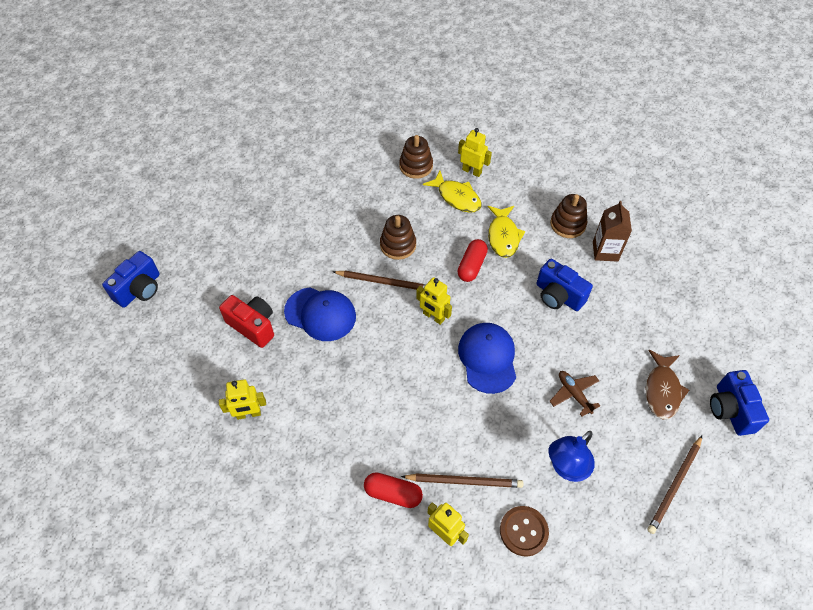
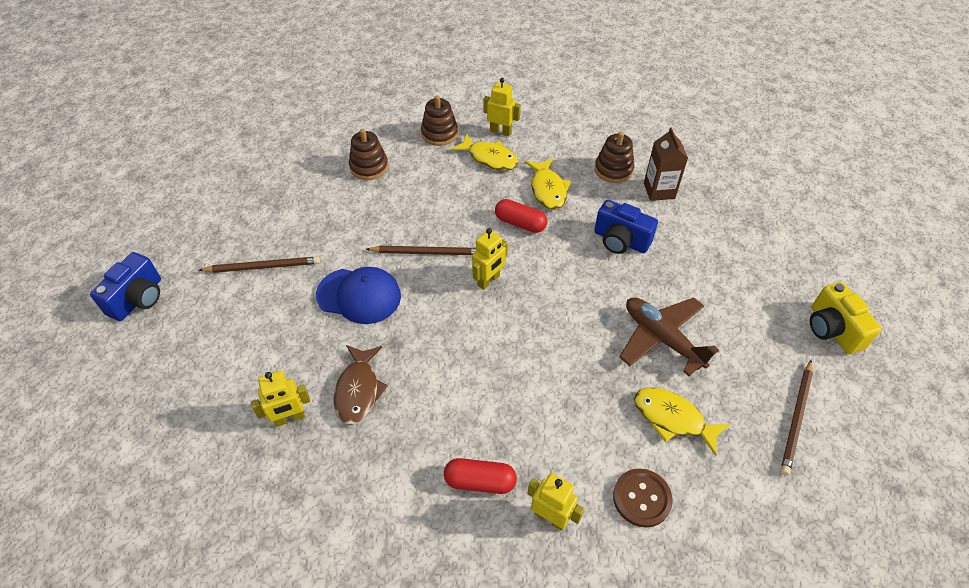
camera: 10 degrees left, 5 degrees down
red camera [219,295,274,348] -> none
brown stacking toy [380,215,416,260] -> brown stacking toy moved to [349,129,388,180]
brown pencil [401,474,523,488] -> brown pencil moved to [199,256,320,273]
yellow robot [416,277,452,325] -> yellow robot turned 75 degrees counterclockwise [472,228,508,290]
red capsule [457,239,488,282] -> red capsule turned 75 degrees counterclockwise [495,199,547,233]
blue cap [458,323,516,394] -> none
blue lamp [548,431,595,482] -> yellow fish [634,388,730,456]
brown plane [550,371,600,417] -> brown plane [619,297,719,376], size x1.72
brown fish [645,350,689,419] -> brown fish moved to [333,345,388,425]
blue camera [710,370,769,436] -> yellow camera [810,282,882,354]

